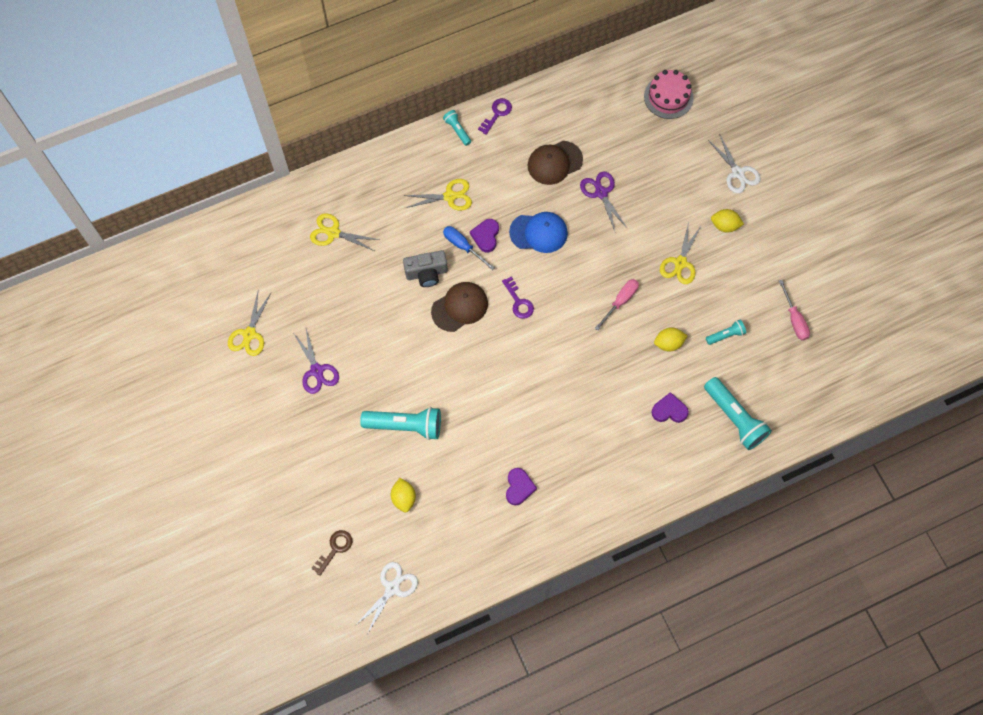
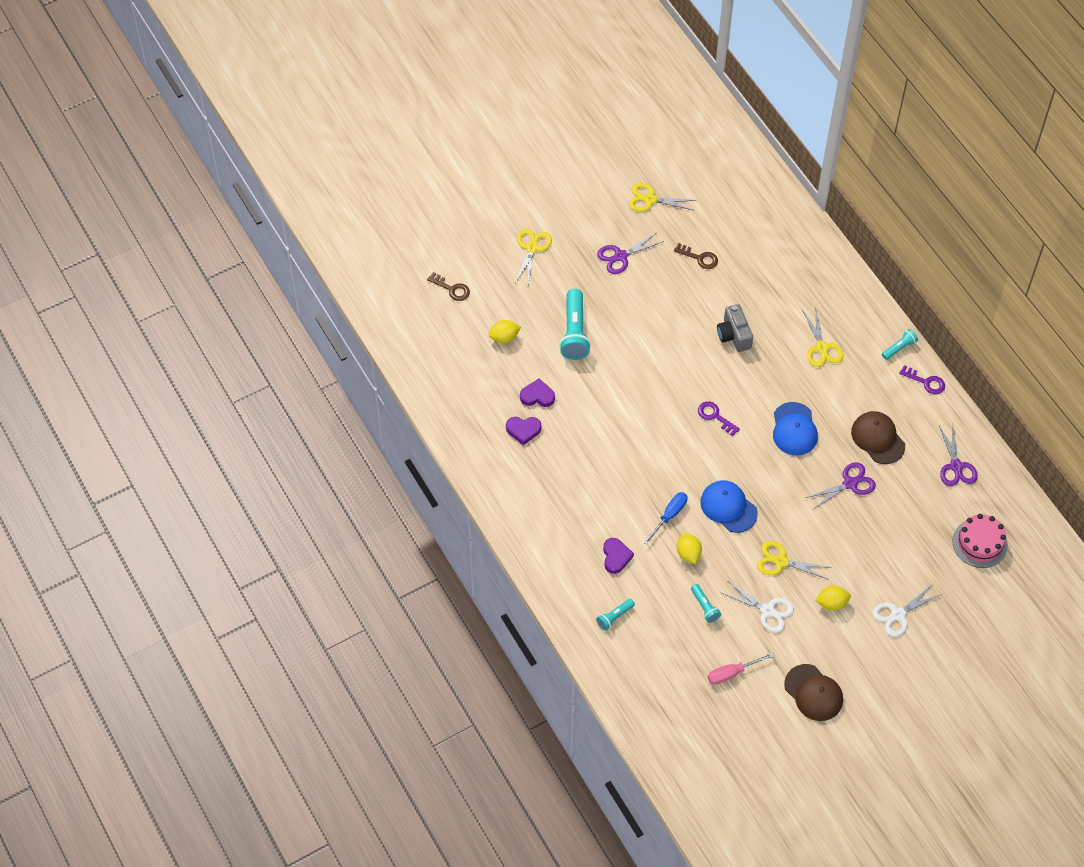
camera: 85 degrees right, 10 degrees down
yellow scissors [310,213,380,251] -> yellow scissors moved to [515,229,552,286]
white scissors [355,562,418,634] -> white scissors moved to [720,581,794,632]
brown cap [431,282,488,332] -> brown cap moved to [784,664,843,721]
blue screwdriver [443,226,495,270] -> blue screwdriver moved to [643,492,688,545]
purple heart [470,219,499,252] -> purple heart moved to [520,379,555,407]
purple key [502,276,534,319] -> purple key turned 75 degrees clockwise [698,401,740,436]
pink screwdriver [595,279,639,331] -> blue cap [700,480,758,533]
turquoise flashlight [704,377,772,450] -> turquoise flashlight [596,599,635,631], size x0.52
yellow lemon [711,209,744,232] -> yellow lemon turned 75 degrees clockwise [815,586,851,611]
none -> brown key [674,243,718,269]
none -> purple scissors [939,426,978,486]

